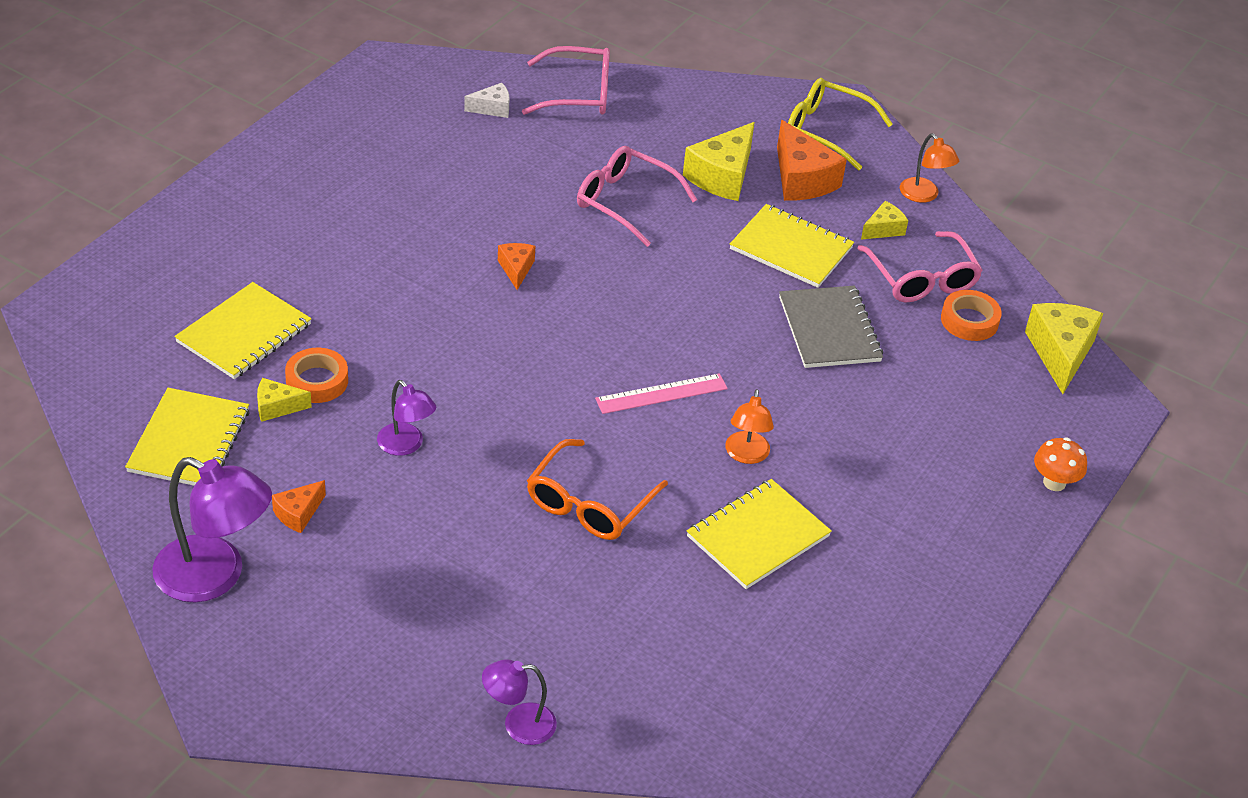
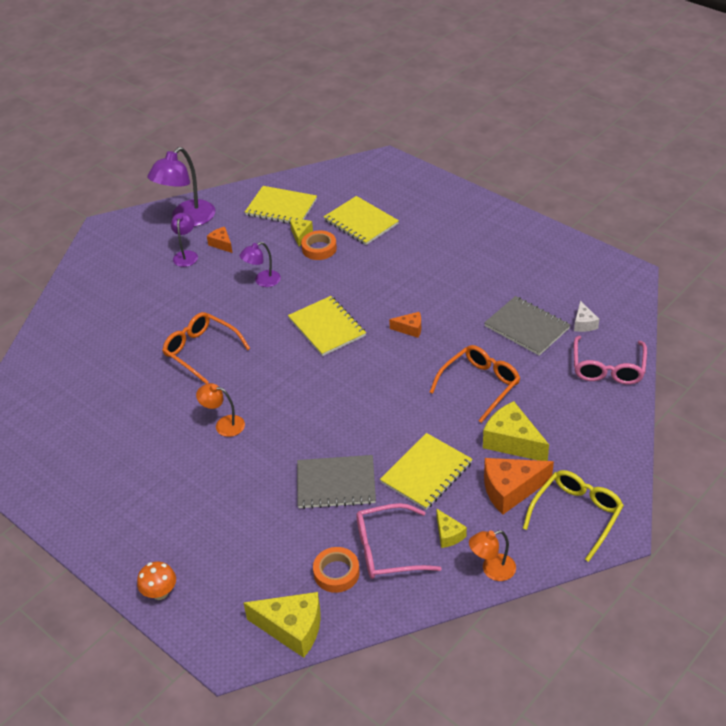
camera: 105 degrees right, 0 degrees up
purple lamp [482,659,557,745] -> purple lamp moved to [171,213,198,267]
pink glasses [577,146,697,247] -> orange glasses [430,345,520,423]
pink ruler [595,373,728,414] -> none
yellow notebook [687,479,832,589] -> yellow notebook moved to [288,296,366,356]
none -> grey notebook [484,296,570,356]

